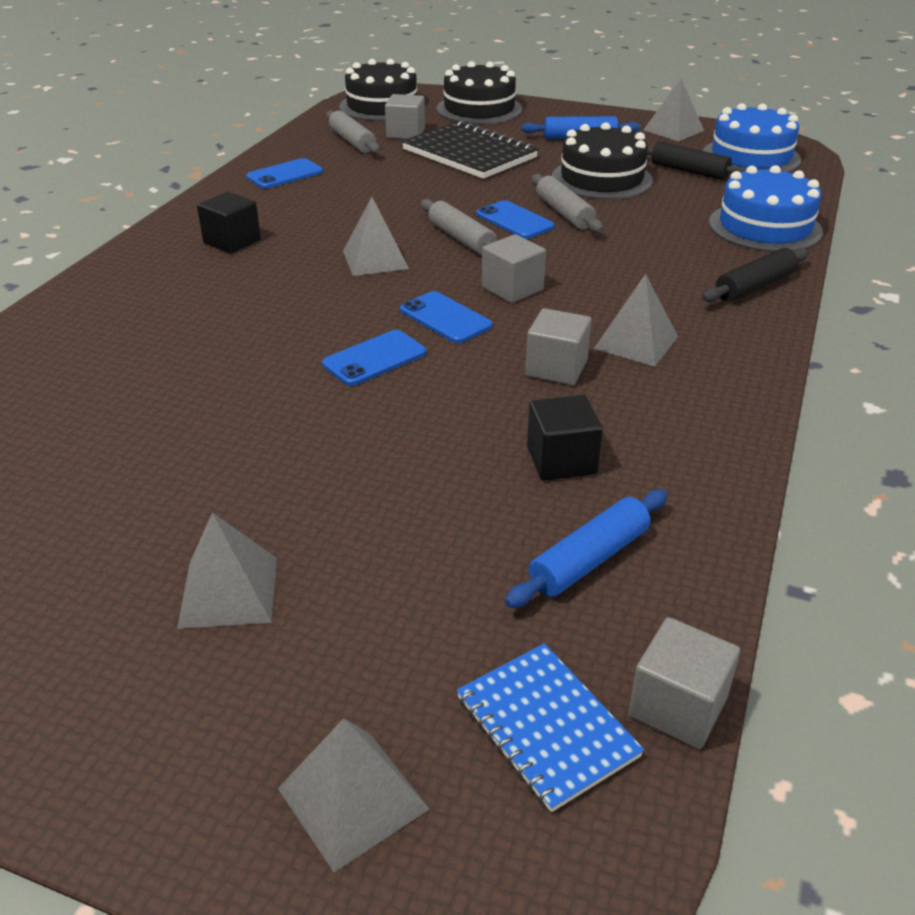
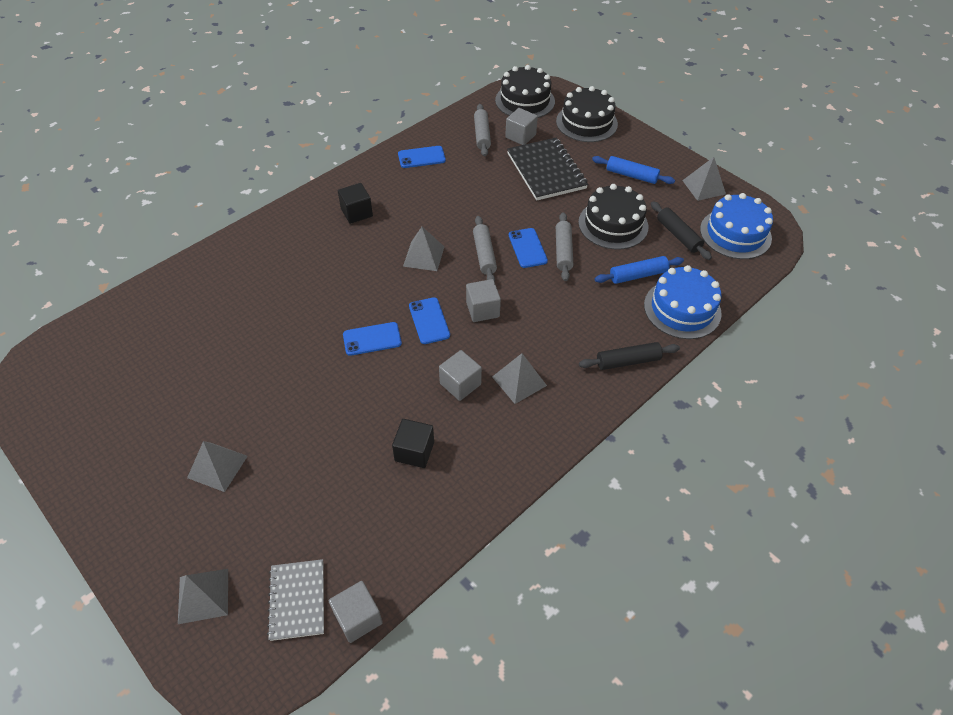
camera: 25 degrees right, 15 degrees up
blue notebook [457,643,644,812] -> grey notebook [267,559,324,641]
blue rolling pin [505,490,667,608] -> blue rolling pin moved to [595,256,684,284]

